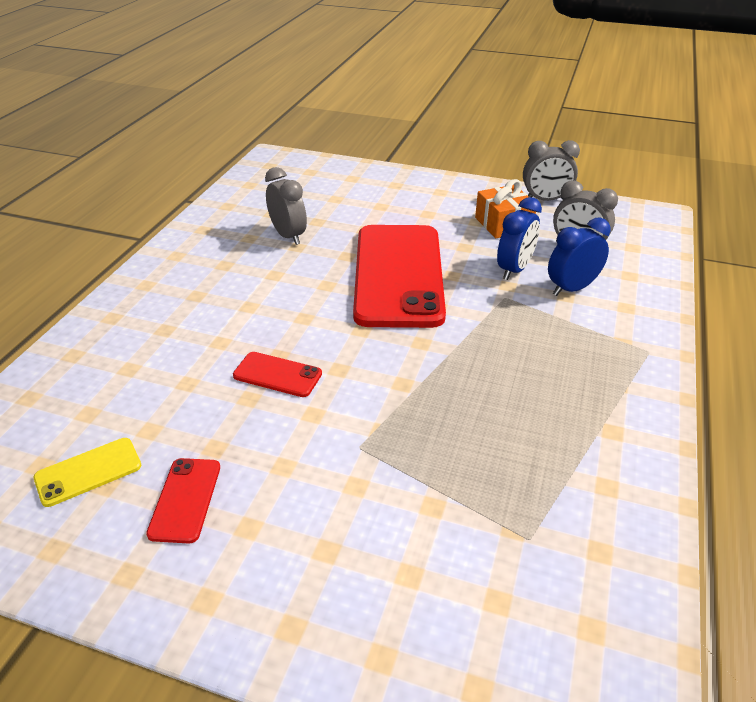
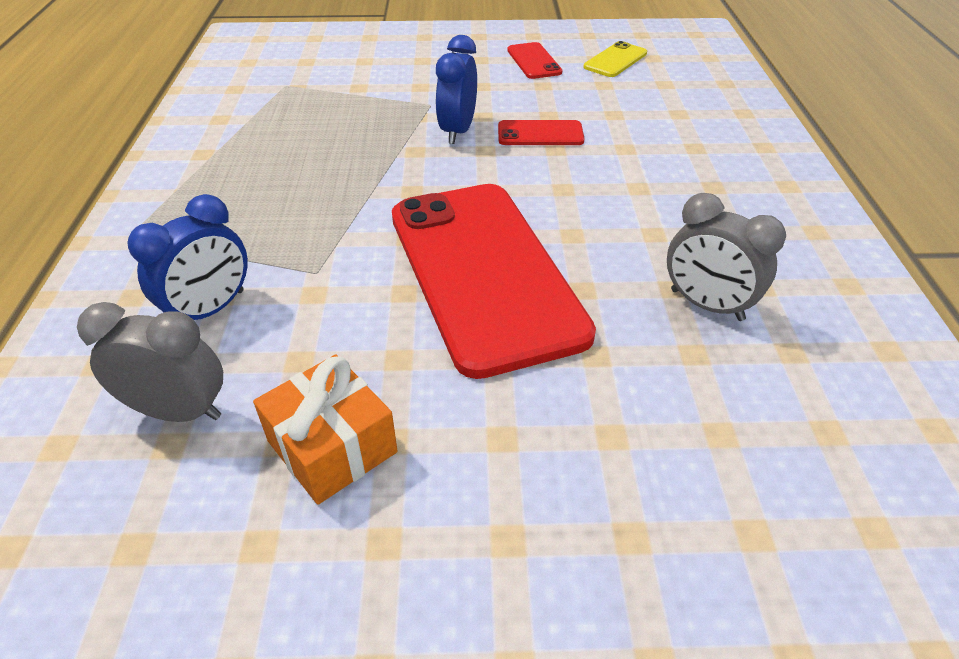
camera: 160 degrees right, 5 degrees up
blue clock [497,197,542,280] -> blue clock moved to [436,35,477,144]
grey clock [523,140,580,201] -> none

